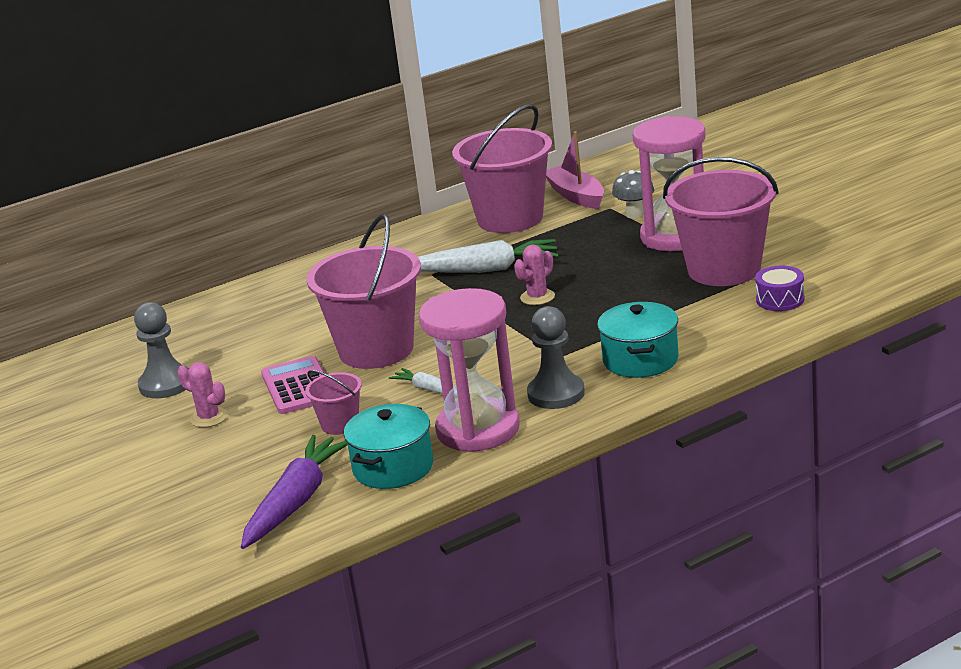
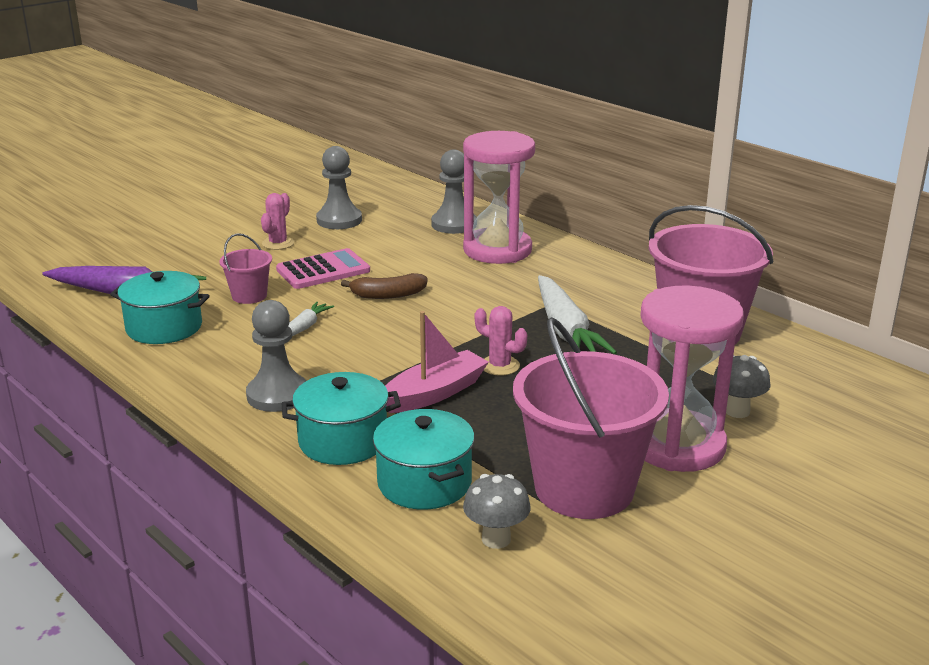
camera: 75 degrees right, 0 degrees up
pink bucket [306,214,421,369] -> brown banana [341,273,428,299]
pink hourglass [419,288,520,452] -> pink hourglass moved to [463,131,535,264]
pink boat [546,131,604,209] -> pink boat moved to [385,311,489,413]
purple drum [755,266,804,311] -> grey mushroom [463,474,531,549]
none -> turquoise pot [373,409,475,510]
none -> grey pawn [431,149,477,234]

